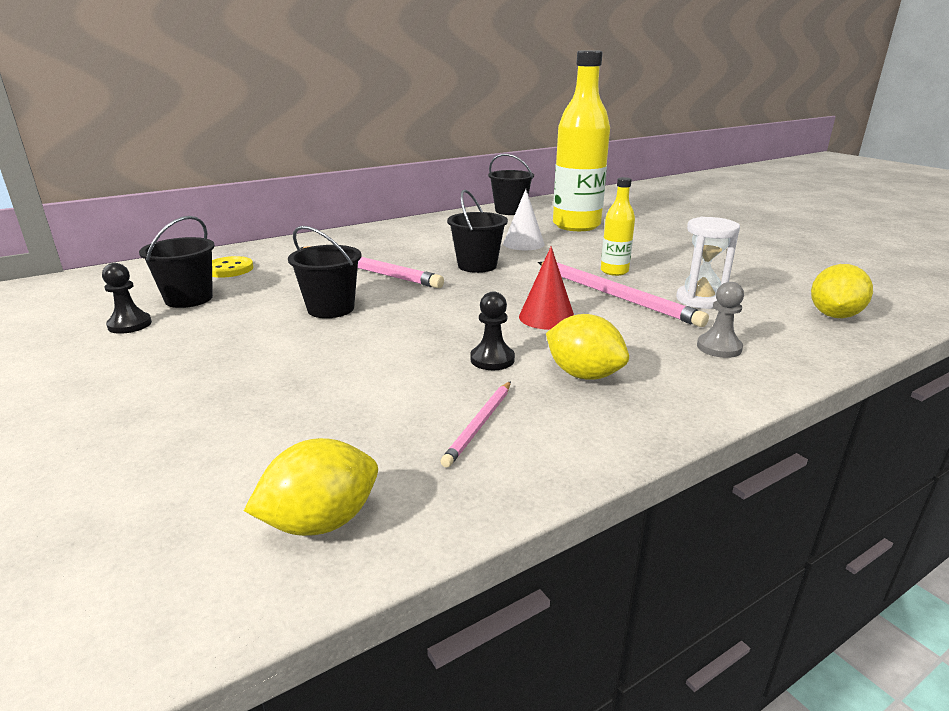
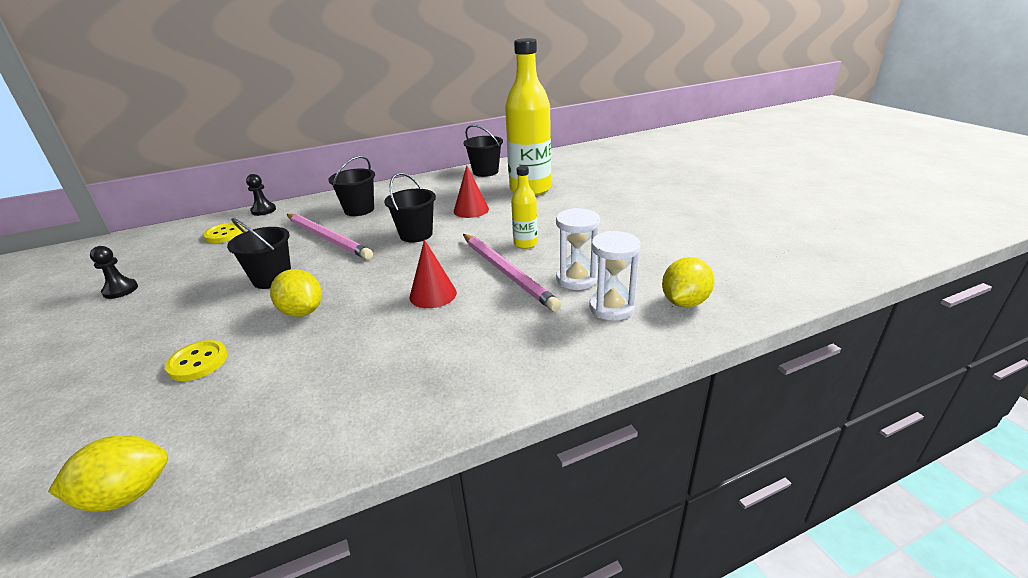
camera: 10 degrees right, 5 degrees up
black bucket [139,216,215,308] -> black bucket moved to [328,156,375,216]
pink pencil [440,381,511,467] -> none
black pawn [470,291,515,370] -> black pawn moved to [246,174,276,216]
white cone [503,189,545,250] -> red cone [454,165,489,218]
yellow lemon [546,314,629,380] -> yellow lemon moved to [270,269,322,317]
grey pawn [697,282,744,358] -> none
none -> yellow button [165,340,228,381]
none -> white hourglass [589,231,641,321]

